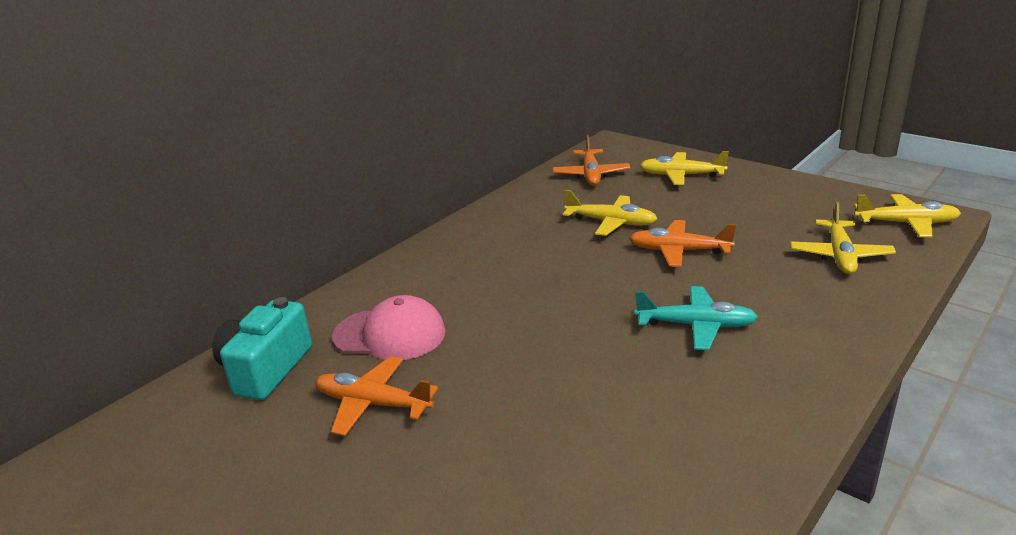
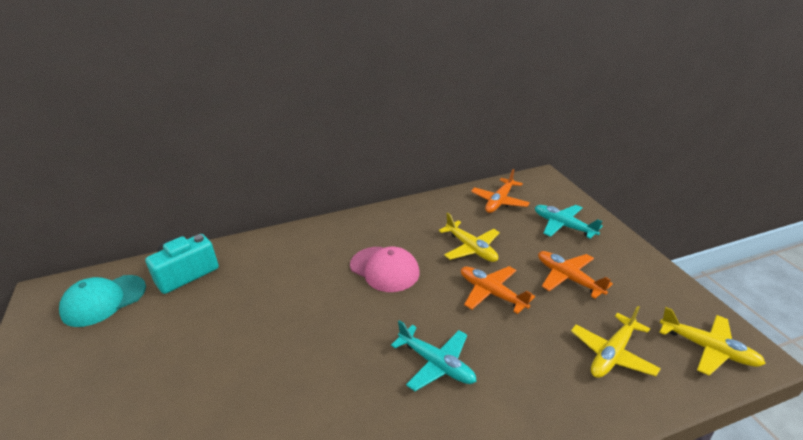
camera: 30 degrees right, 5 degrees up
orange plane [315,356,438,436] -> orange plane moved to [538,251,613,298]
pink cap [332,295,446,360] -> pink cap moved to [350,247,419,292]
yellow plane [640,151,729,185] -> turquoise plane [535,205,603,239]
none -> turquoise cap [59,275,146,327]

